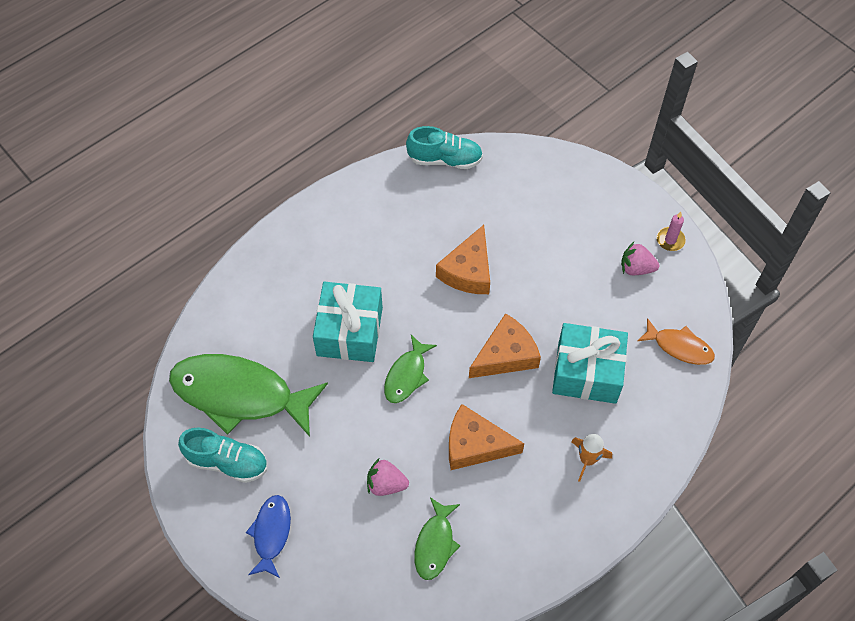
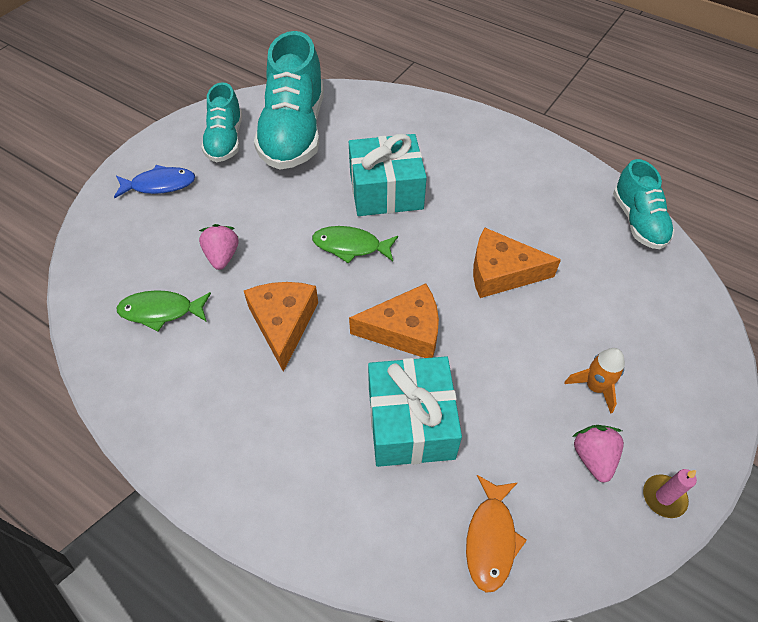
camera: 75 degrees right, 5 degrees down
green fish [169,354,328,437] -> turquoise shoe [254,31,324,170]
orange cheese [469,313,541,378] -> orange cheese turned 45 degrees counterclockwise [349,283,439,358]
orange rocket [571,434,612,482] -> orange rocket moved to [565,348,625,414]

